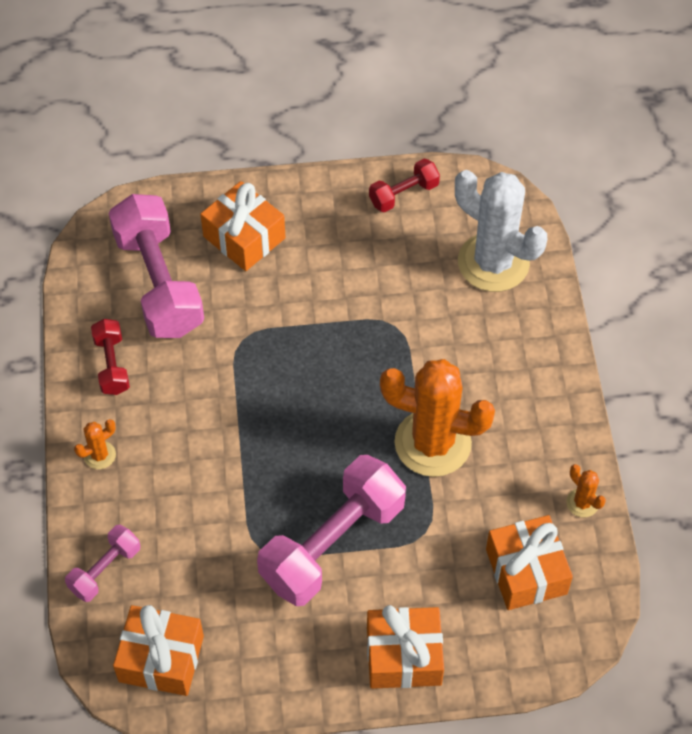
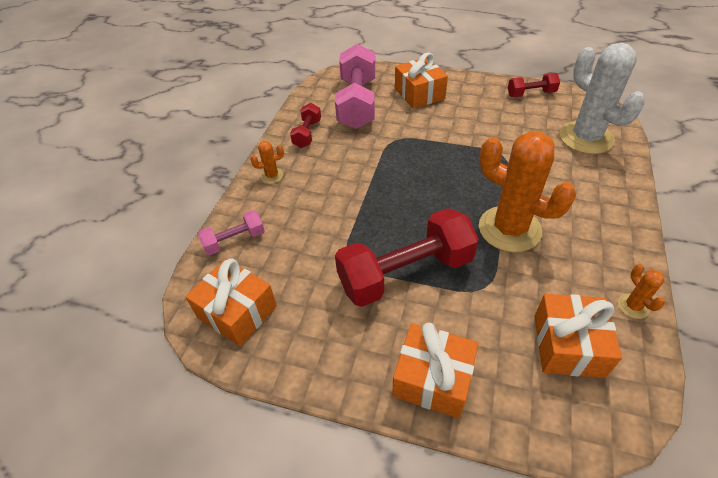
camera: 25 degrees right, 10 degrees down
pink dumbbell [257,455,406,606] -> red dumbbell [335,208,479,307]

